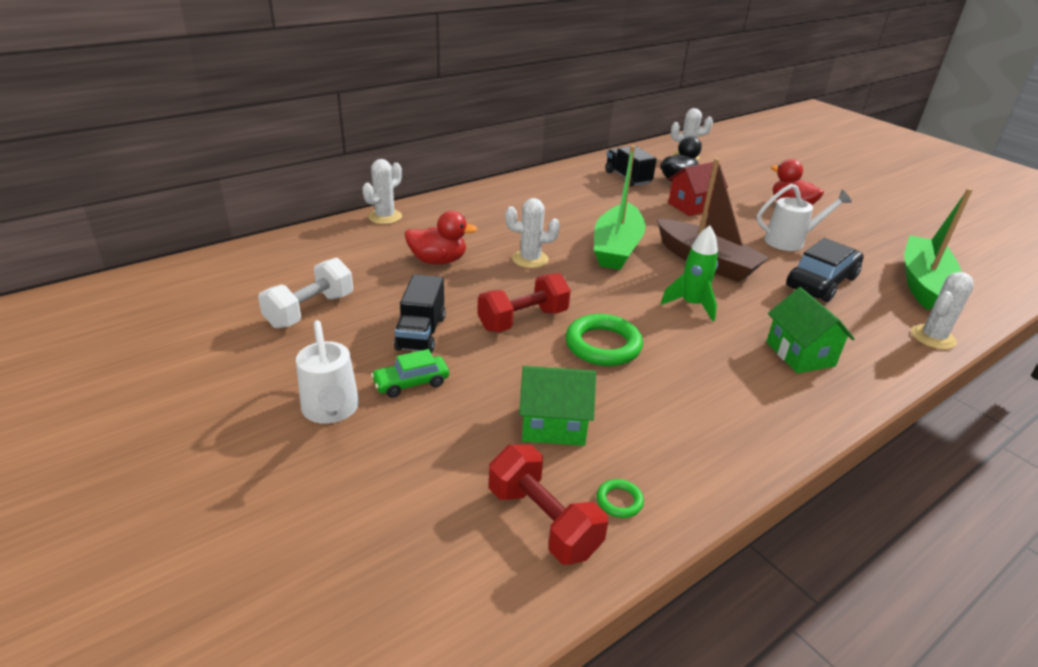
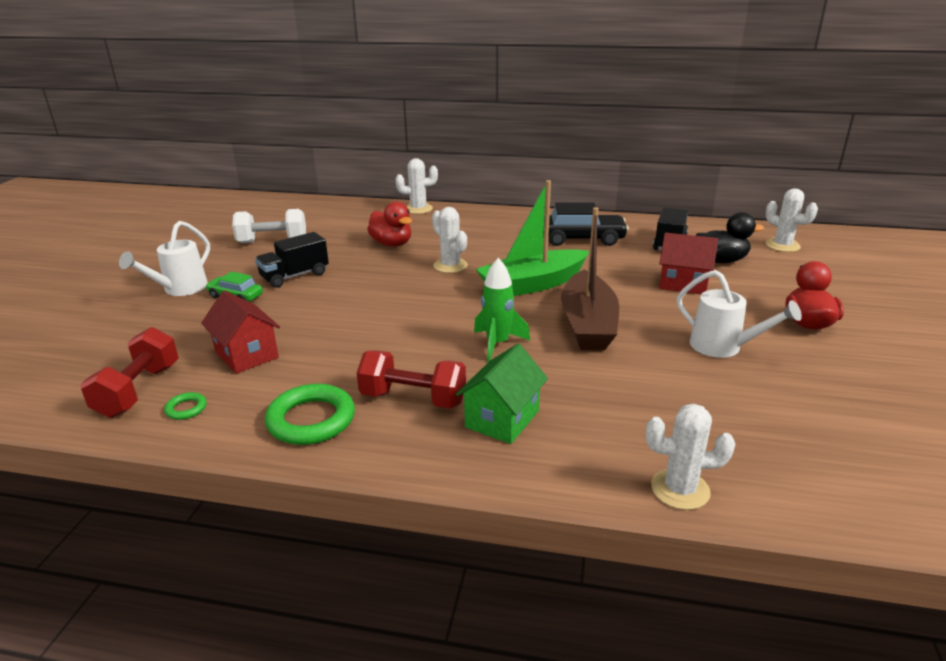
camera: 50 degrees right, 5 degrees down
red dumbbell [478,273,571,332] -> red dumbbell moved to [357,350,466,409]
green house [519,366,596,446] -> red house [201,290,280,374]
green ring [566,314,643,366] -> green ring moved to [265,384,355,445]
black car [786,238,864,302] -> black car moved to [543,202,629,246]
green boat [904,188,972,310] -> none

